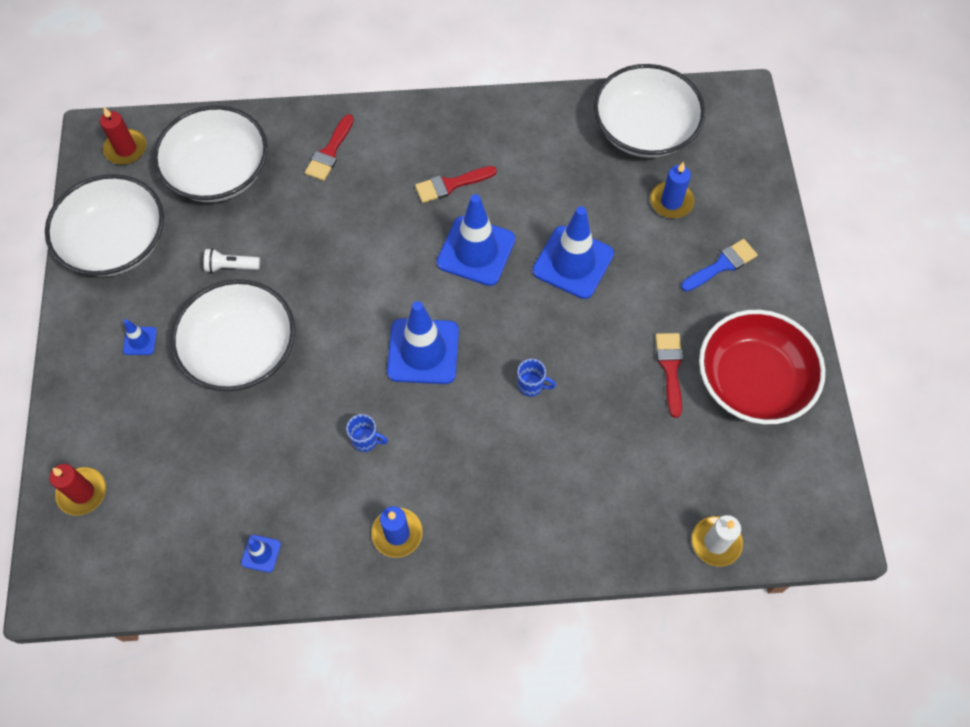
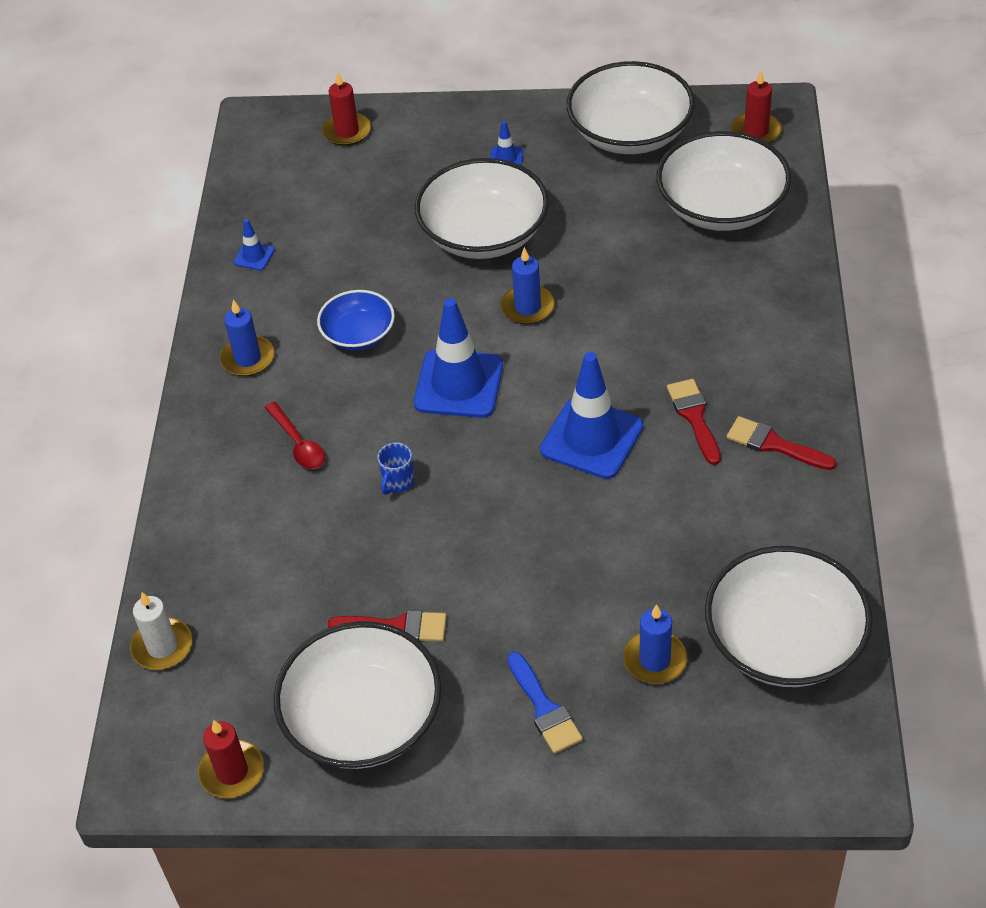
camera: 100 degrees right, 15 degrees down
white flashlight [204,248,260,273] -> none
red brush [305,114,354,181] -> red brush moved to [727,416,836,470]
blue mug [346,414,388,452] -> blue bowl [317,290,395,351]
blue traffic cone [532,206,614,299] -> none
red bowl [699,310,825,424] -> white bowl [273,621,442,769]
none -> red candle [198,720,264,798]
none -> red spoon [265,402,325,469]
none -> blue candle [501,247,555,324]

